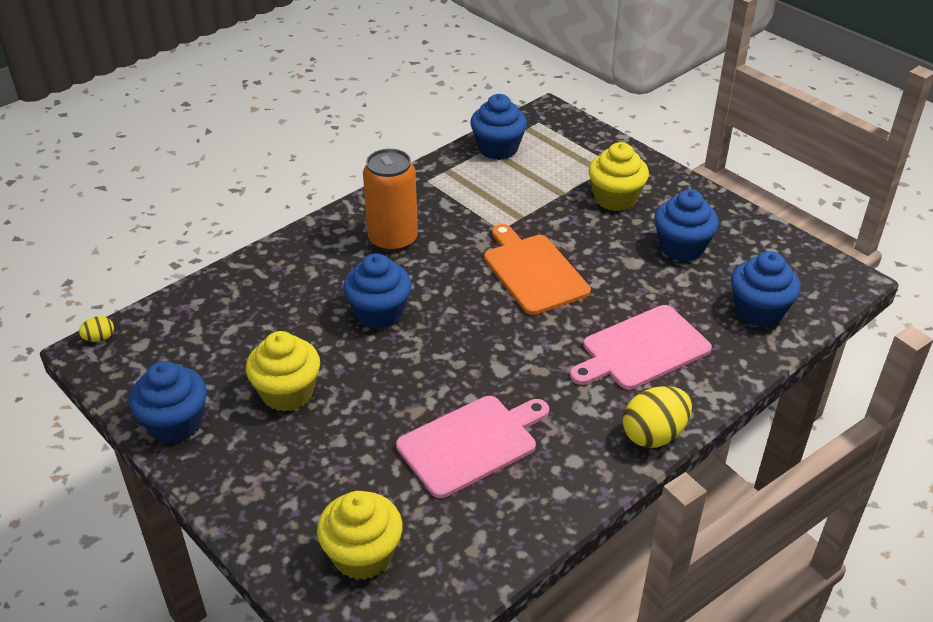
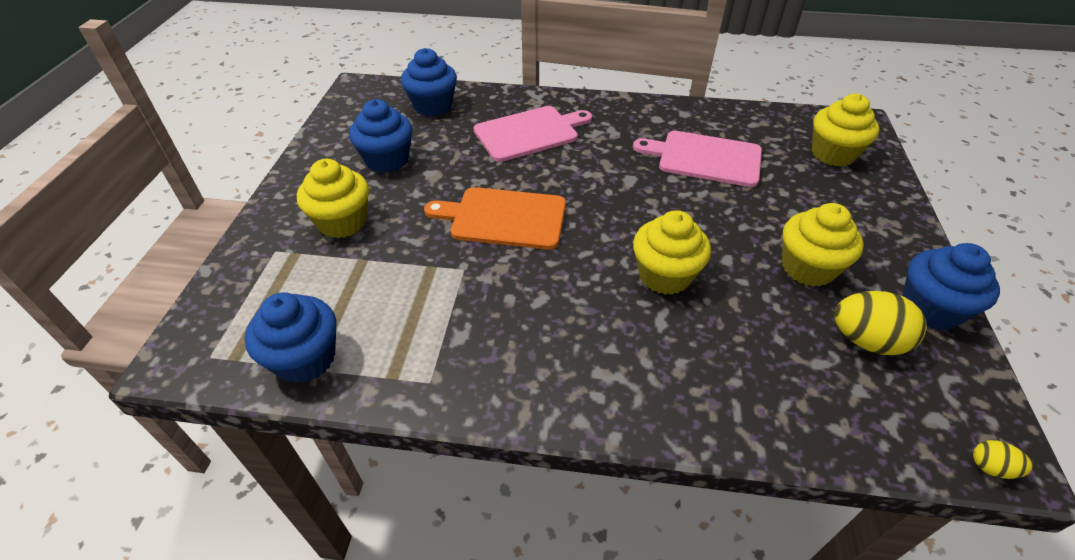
camera: 130 degrees left, 5 degrees up
blue cupcake [343,253,412,329] -> yellow cupcake [633,210,711,295]
orange can [363,149,418,252] -> none
orange cutting board [484,224,591,315] -> orange cutting board turned 75 degrees clockwise [424,187,566,250]
pink cutting board [570,305,712,390] -> pink cutting board turned 45 degrees counterclockwise [474,106,592,162]
yellow egg [623,386,692,448] -> yellow egg moved to [834,291,927,355]

